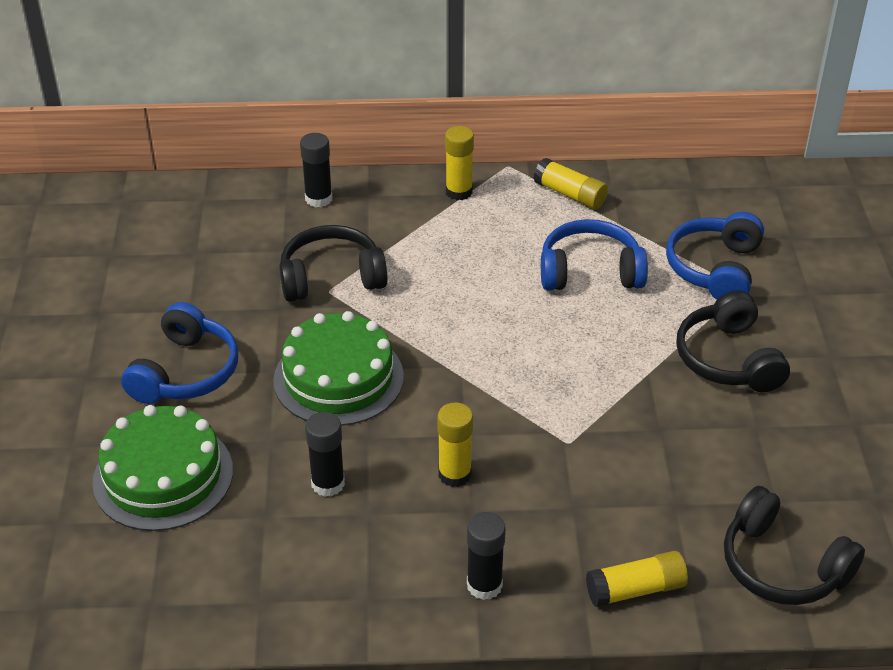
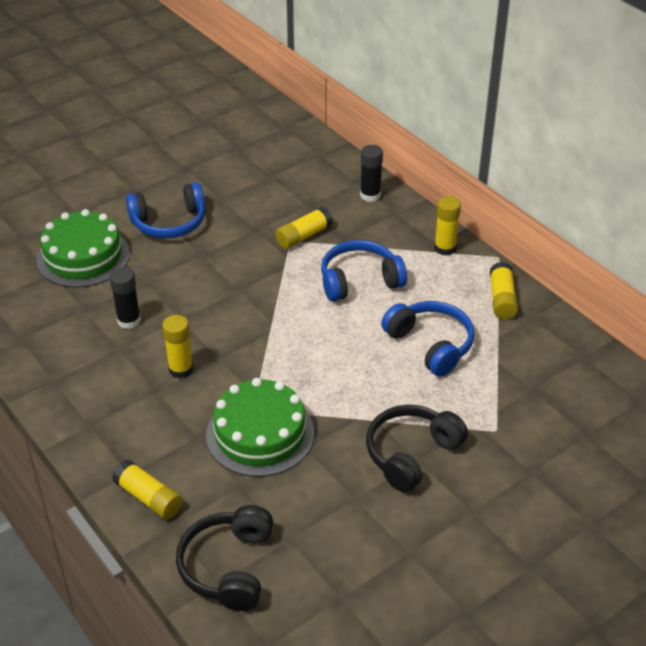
camera: 55 degrees right, 0 degrees up
green cake [273,311,404,426] -> green cake moved to [206,378,314,477]
black headphones [279,225,388,302] -> yellow glue stick [275,206,333,249]
black glue stick [467,512,506,600] -> none
blue headphones [666,212,764,300] -> blue headphones moved to [321,240,407,302]

